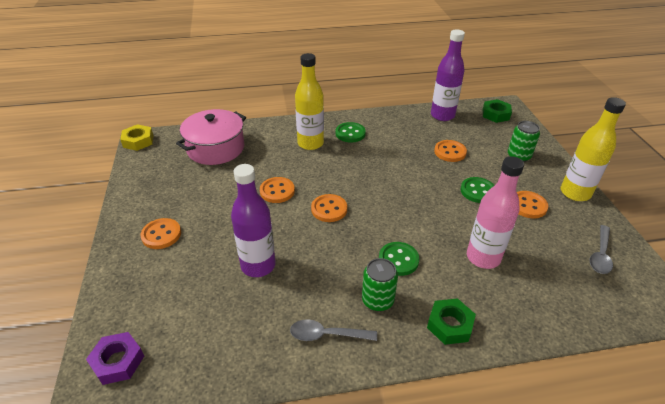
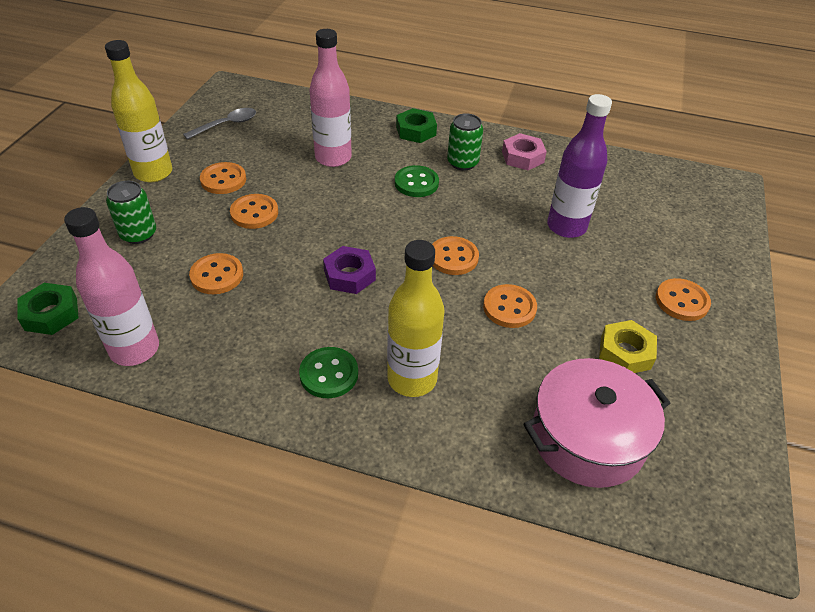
camera: 155 degrees left, 5 degrees up
purple nut [86,332,144,385] -> purple nut moved to [323,246,376,294]
yellow nut [120,124,153,151] -> yellow nut moved to [599,320,657,373]
grey spoon [290,319,377,341] -> pink nut [502,133,547,170]
purple bottle [431,29,465,121] -> pink bottle [64,207,159,366]
green button [460,177,495,203] -> orange button [230,194,278,229]

